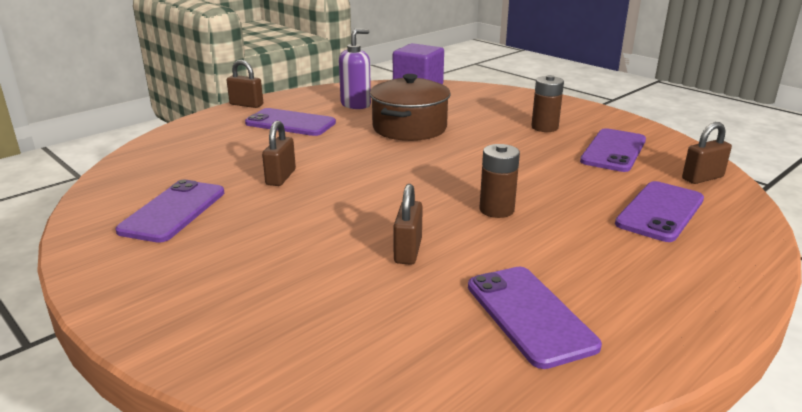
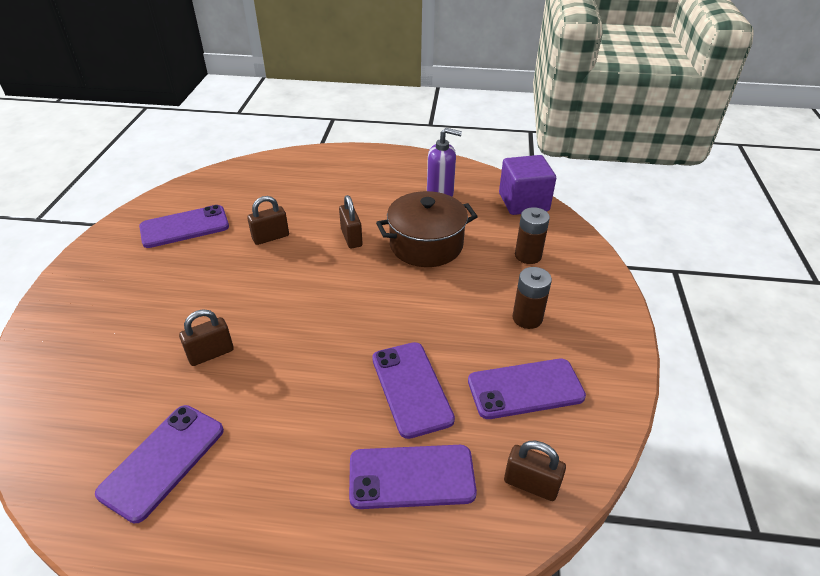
camera: 50 degrees right, 15 degrees up
brown padlock [227,60,263,108] -> brown padlock moved to [339,195,362,248]
purple phone [245,108,336,136] -> purple phone moved to [372,342,455,439]
brown battery [479,144,520,218] -> brown battery moved to [515,207,550,264]

